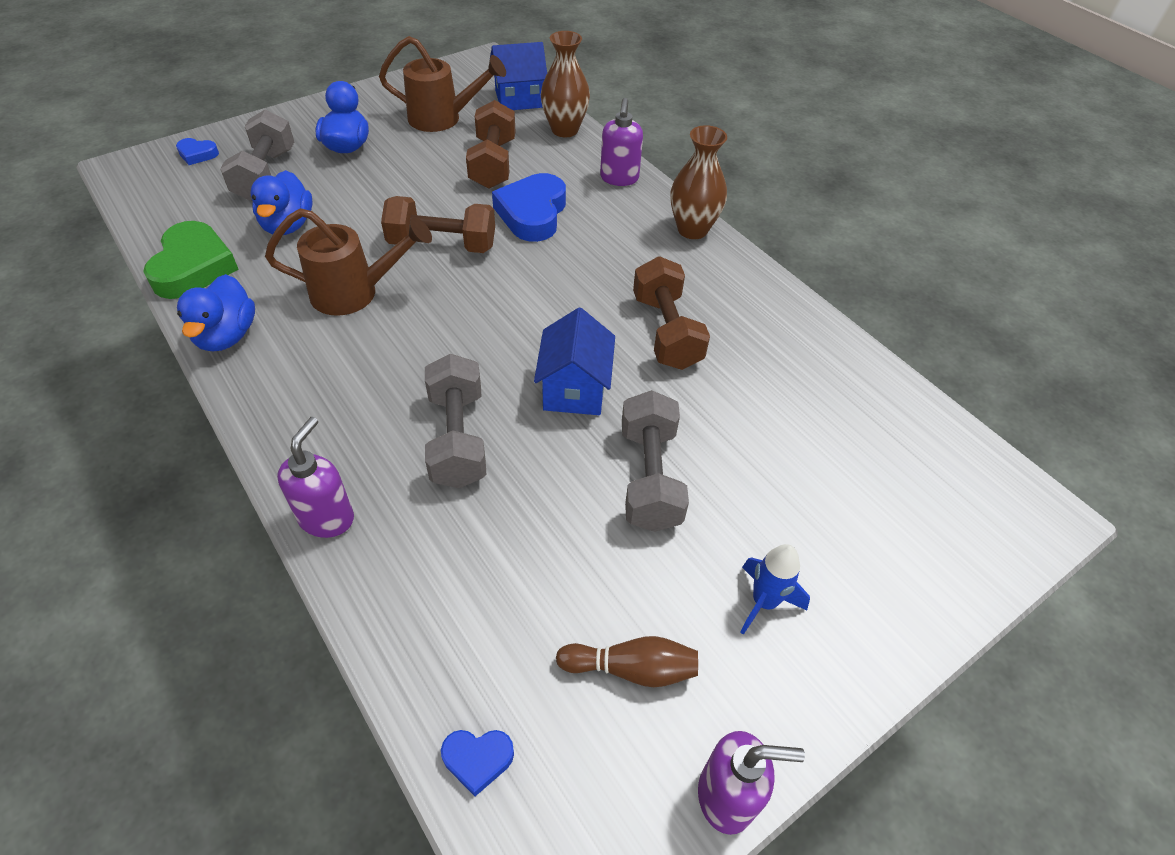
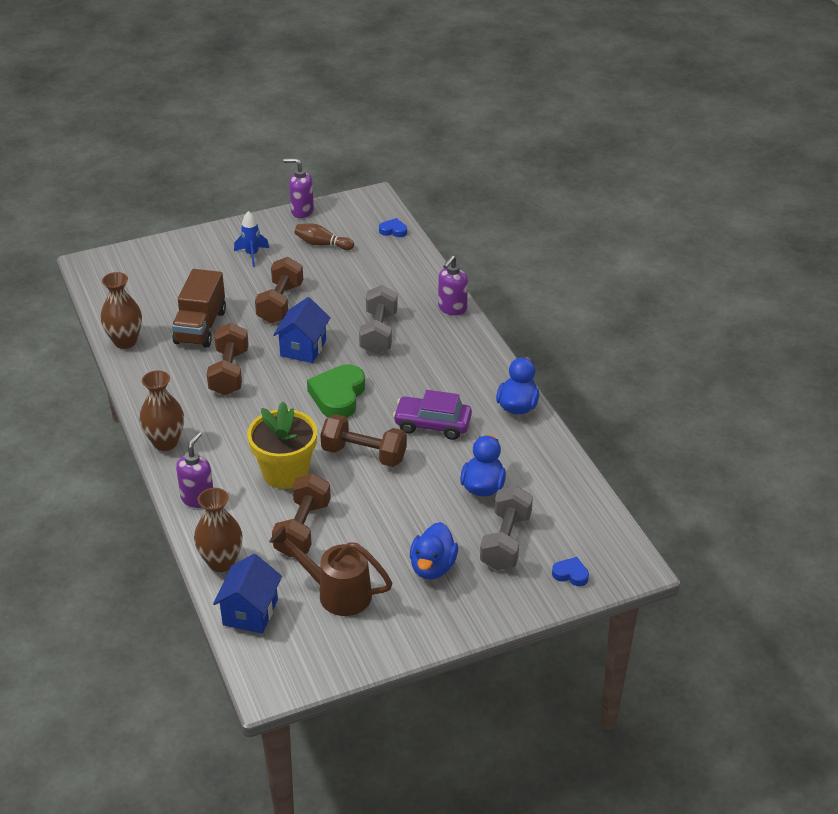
camera: 165 degrees left, 10 degrees down
green heart [143,221,239,299] -> green heart moved to [307,364,365,418]
brown watering can [265,208,432,316] -> purple car [393,390,472,440]
blue house [490,42,547,110] -> blue house turned 75 degrees counterclockwise [213,554,282,634]
blue heart [492,173,566,242] -> yellow flower pot [247,402,317,489]
grey dumbbell [622,390,689,532] -> brown dumbbell [255,257,303,323]
none -> brown vase [100,272,142,349]
none -> brown truck [172,269,226,348]

